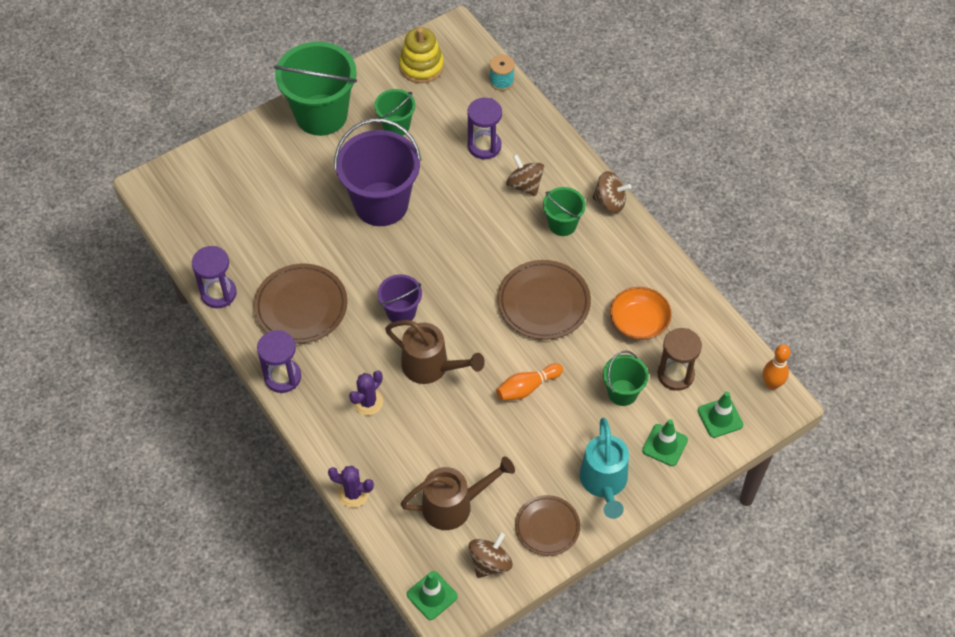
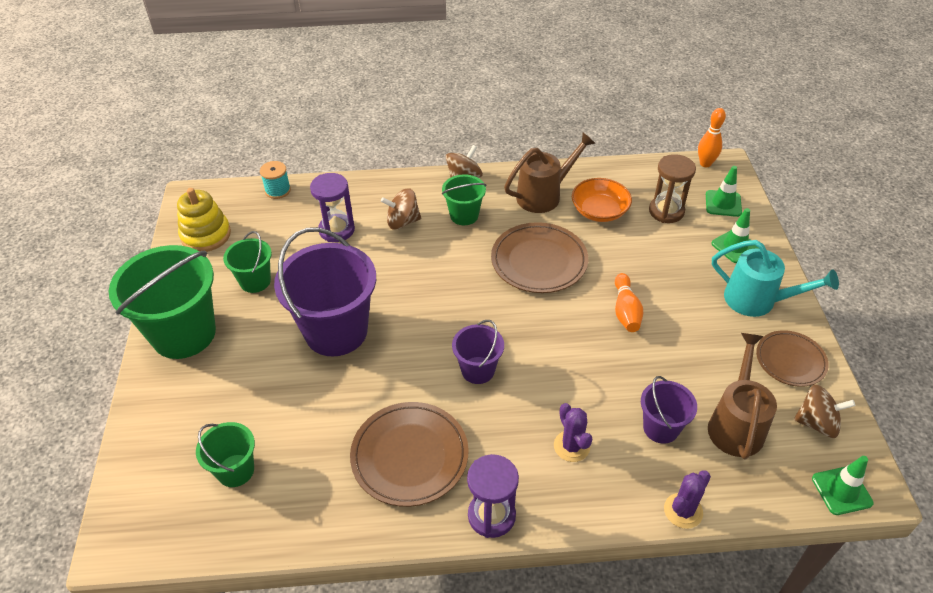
camera: 60 degrees left, 10 degrees down
purple hourglass [192,246,237,308] -> none
brown watering can [385,320,485,384] -> brown watering can moved to [504,132,595,213]
brown spinning top [468,532,512,578] -> brown spinning top turned 120 degrees clockwise [794,384,855,438]
green bucket [603,351,649,406] -> green bucket moved to [196,422,255,487]
none -> purple bucket [641,376,697,444]

